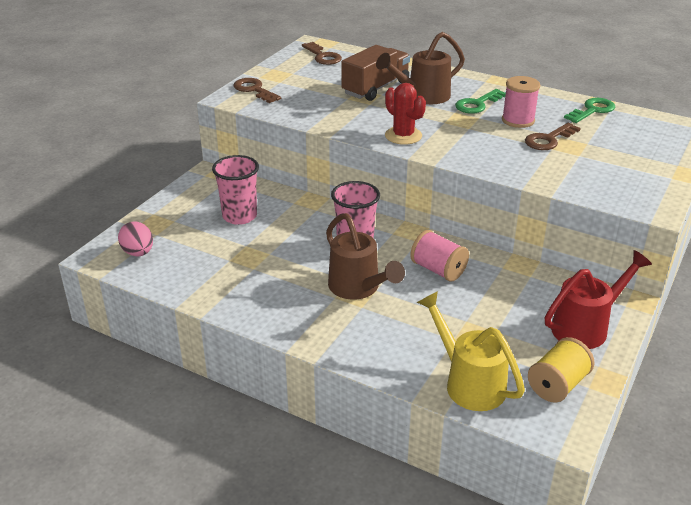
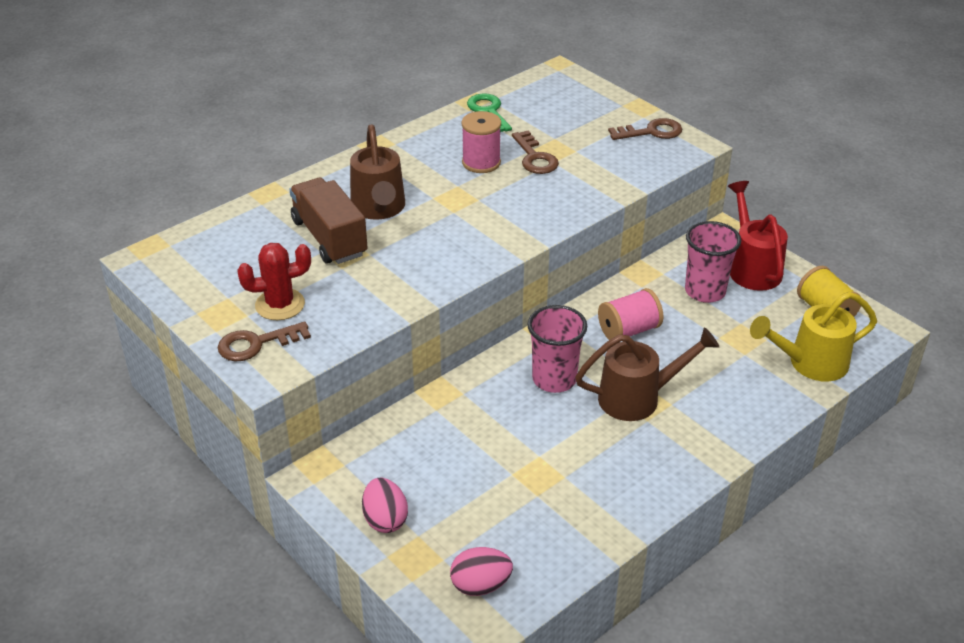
camera: 70 degrees left, 5 degrees up
pink cup [212,155,259,225] -> pink cup moved to [685,221,741,303]
brown key [302,42,342,65] -> brown key moved to [608,118,682,140]
red cactus [385,83,426,145] -> red cactus moved to [237,243,311,320]
green key [455,89,506,114] -> none
none -> pink egg [362,478,408,533]

